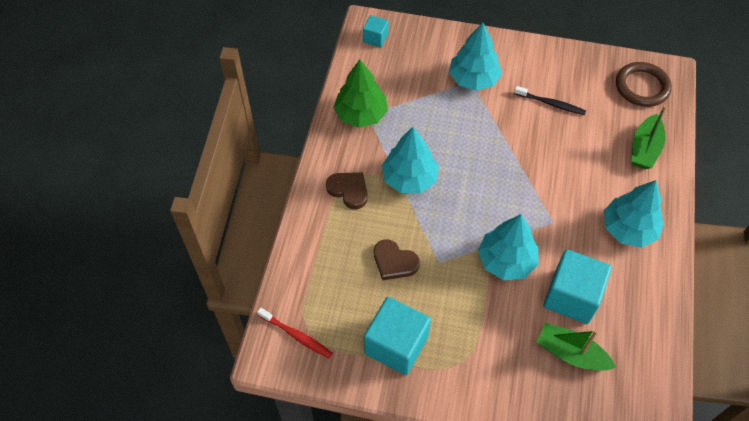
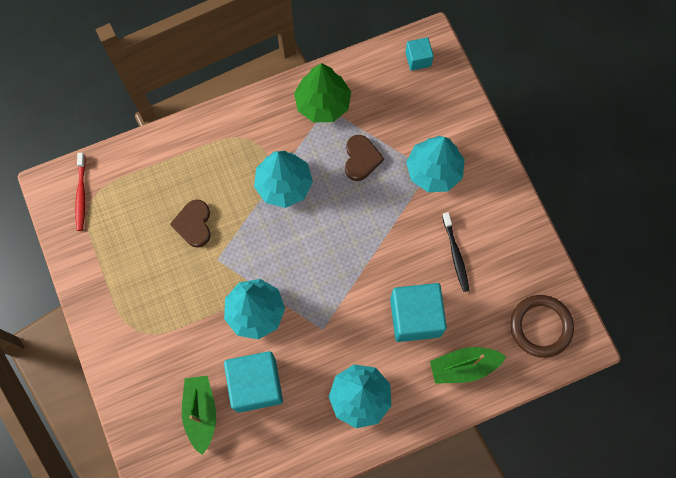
camera: 55 degrees right, 15 degrees up
brown heart [326,172,368,209] -> brown heart moved to [345,135,384,181]
turquoise cube [364,297,431,375] -> turquoise cube moved to [390,283,447,342]

